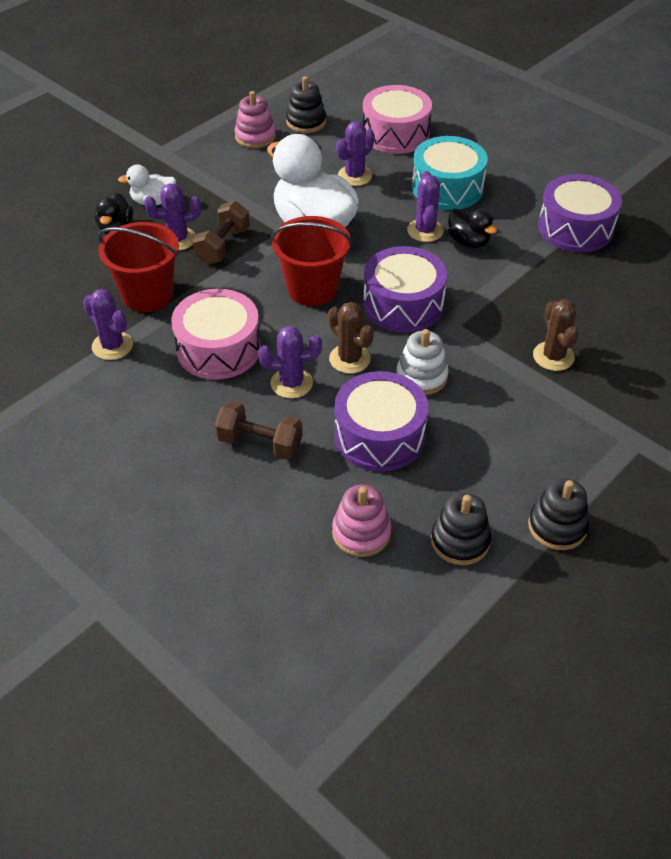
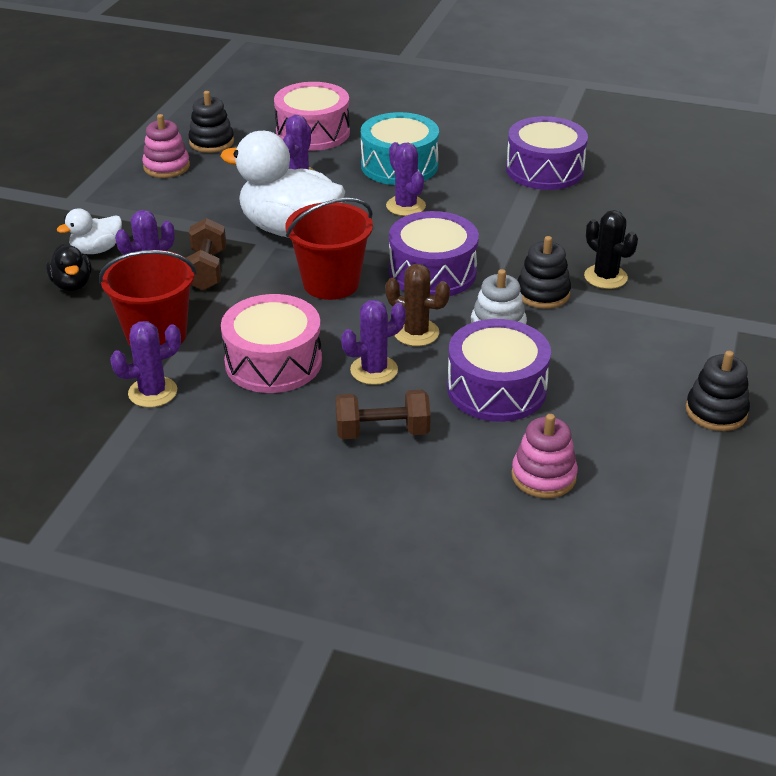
camera: 25 degrees left, 10 degrees down
purple cactus [83,289,133,360] -> purple cactus turned 45 degrees counterclockwise [110,321,181,408]
black stacking toy [431,492,491,565] -> black stacking toy moved to [517,236,571,309]
black duck [448,209,497,248] -> none
brown cactus [533,299,579,371] -> black cactus [584,210,638,289]

